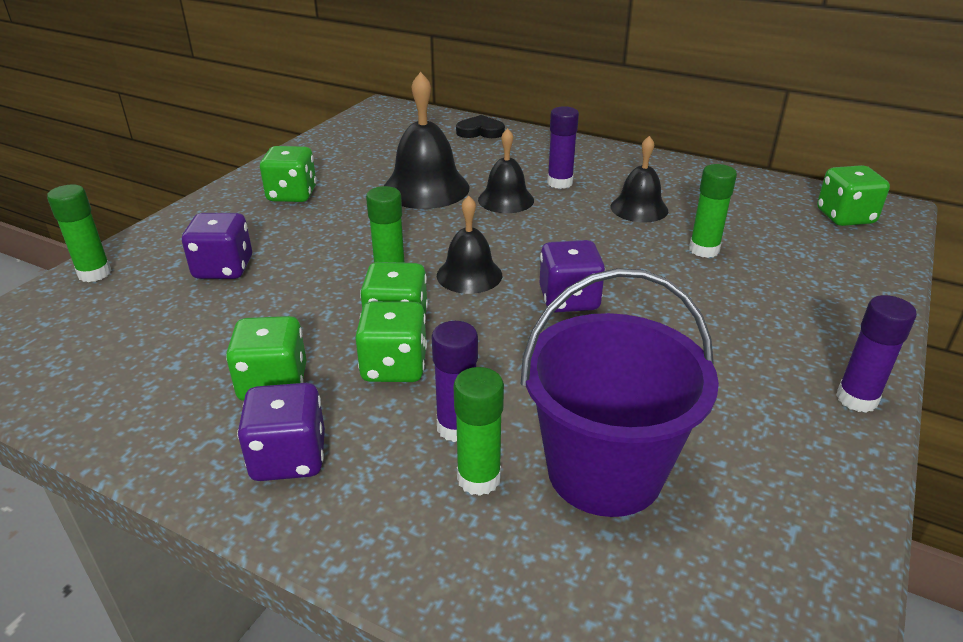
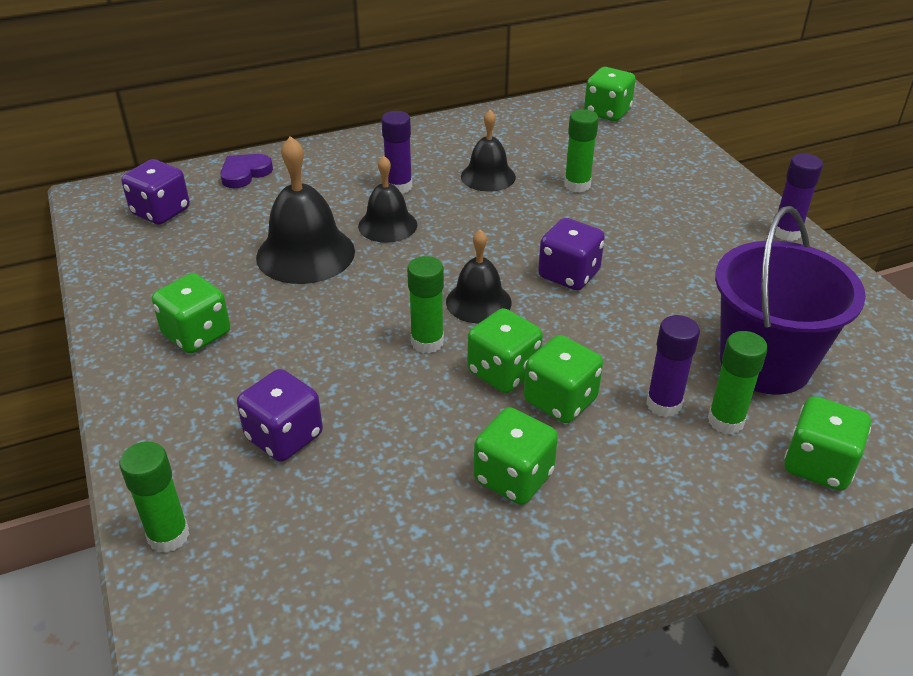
camera: 50 degrees left, 5 degrees up
purple dice [237,383,325,481] -> purple dice moved to [121,159,190,225]
black heart [456,115,505,138] -> purple heart [220,154,273,188]
none -> green dice [784,396,871,491]

